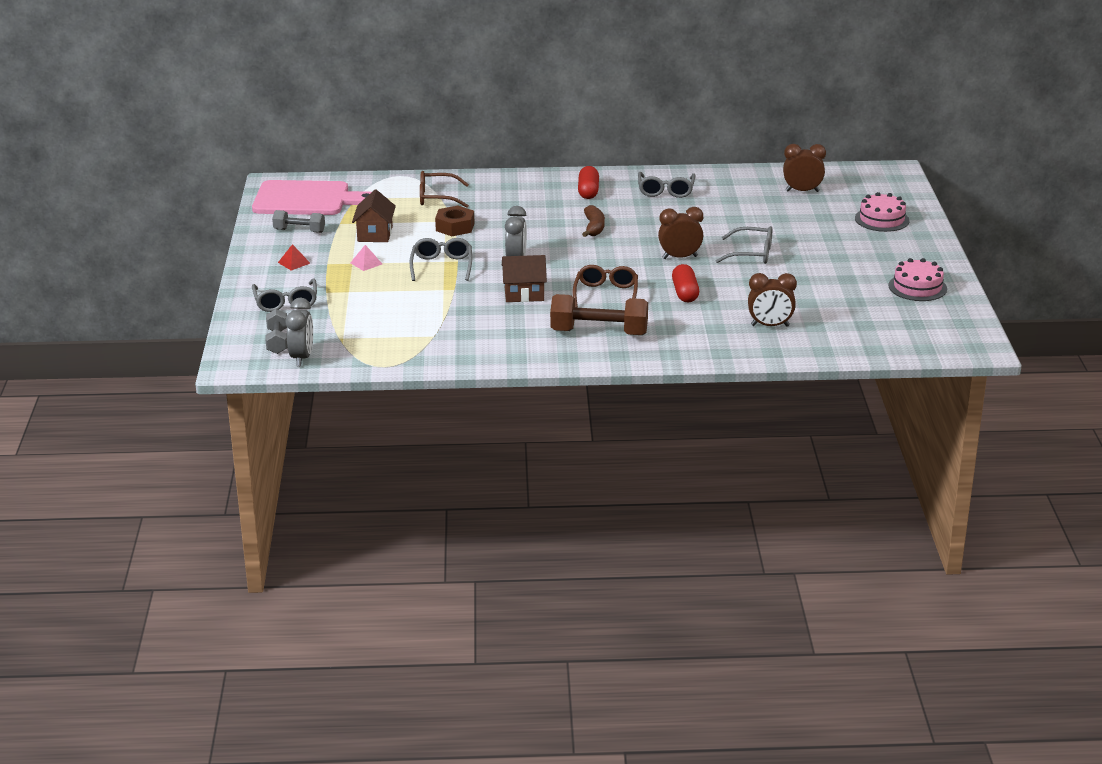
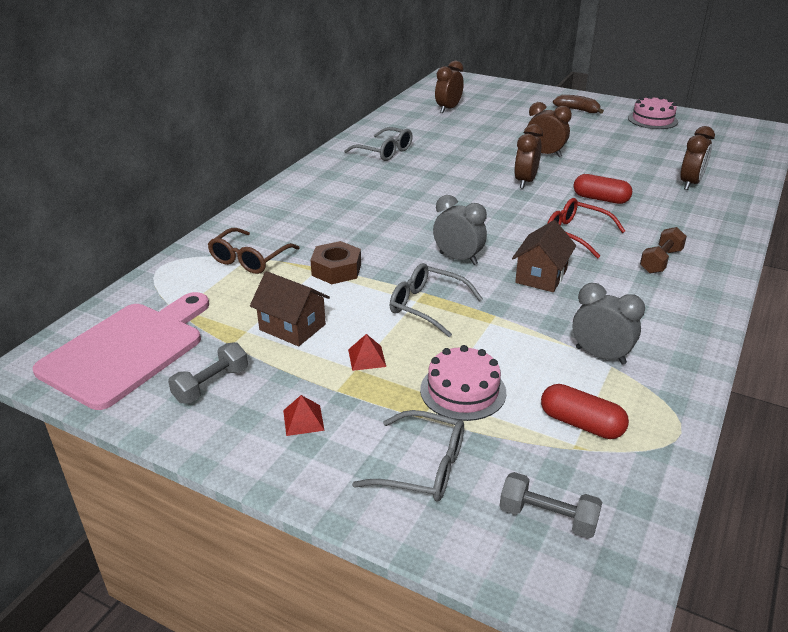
camera: 60 degrees left, 5 degrees up
grey clock [285,298,313,366] -> grey clock moved to [573,283,645,365]
pink pyramid [350,245,382,271] -> red pyramid [348,334,386,371]
brown dumbbell [550,294,648,335] -> brown dumbbell [640,227,687,273], size x0.58
brown glasses [573,265,638,308] -> red glasses [547,198,625,259]
red capsule [578,166,599,199] -> red capsule moved to [541,384,629,439]
brown banana [582,205,605,237] -> brown banana moved to [553,95,604,113]
grey glasses [716,226,772,264] -> brown clock [527,102,572,157]
pink cake [855,192,909,232] -> pink cake moved to [420,345,506,421]

